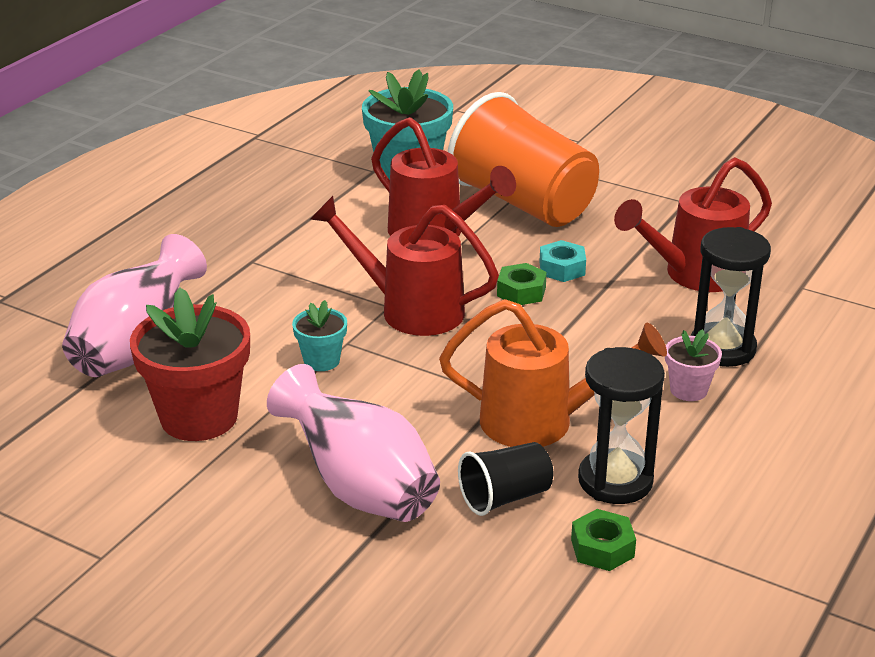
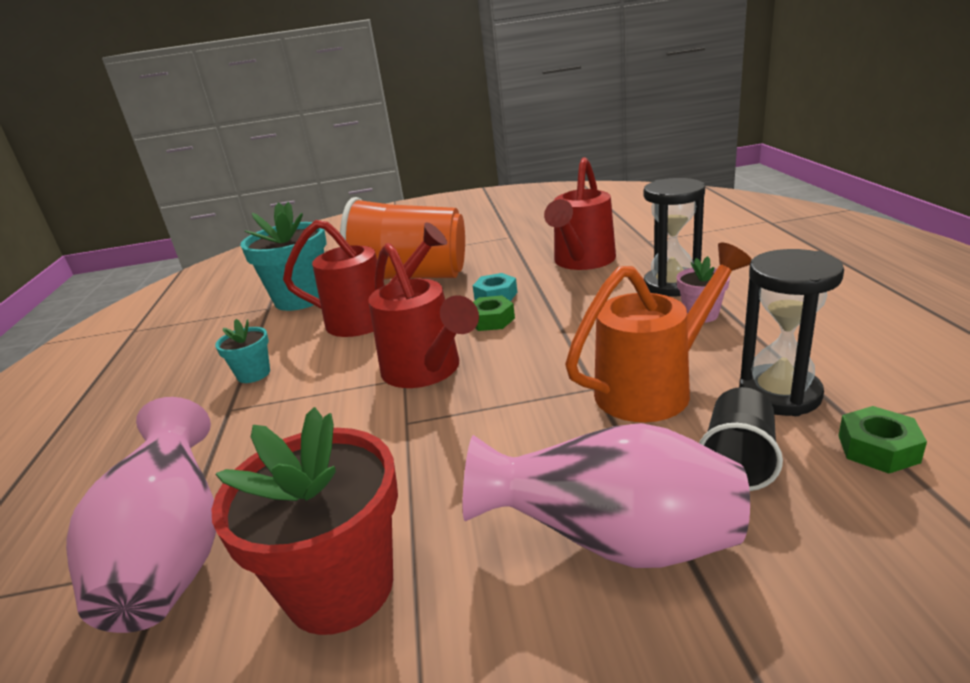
camera: 35 degrees left, 5 degrees down
turquoise flower pot [292,300,347,371] -> turquoise flower pot moved to [215,319,270,383]
red watering can [310,196,499,336] -> red watering can turned 105 degrees counterclockwise [368,243,479,388]

